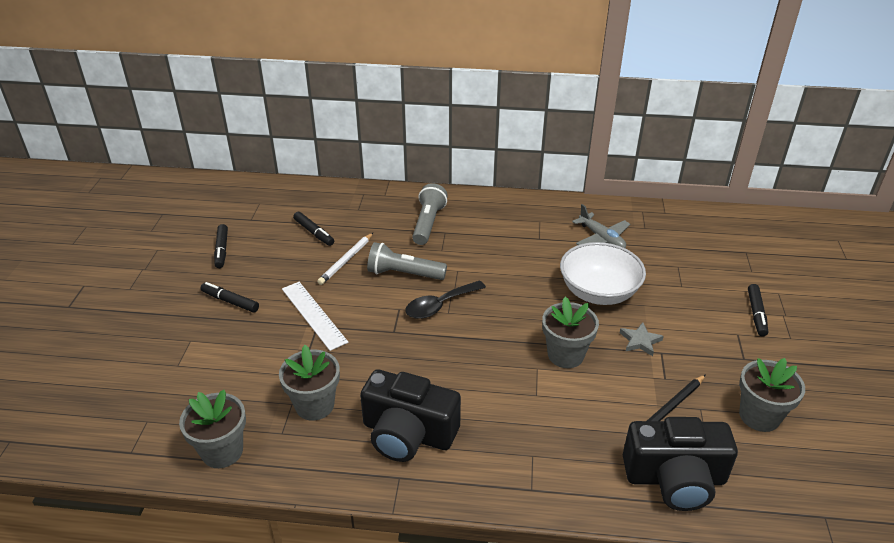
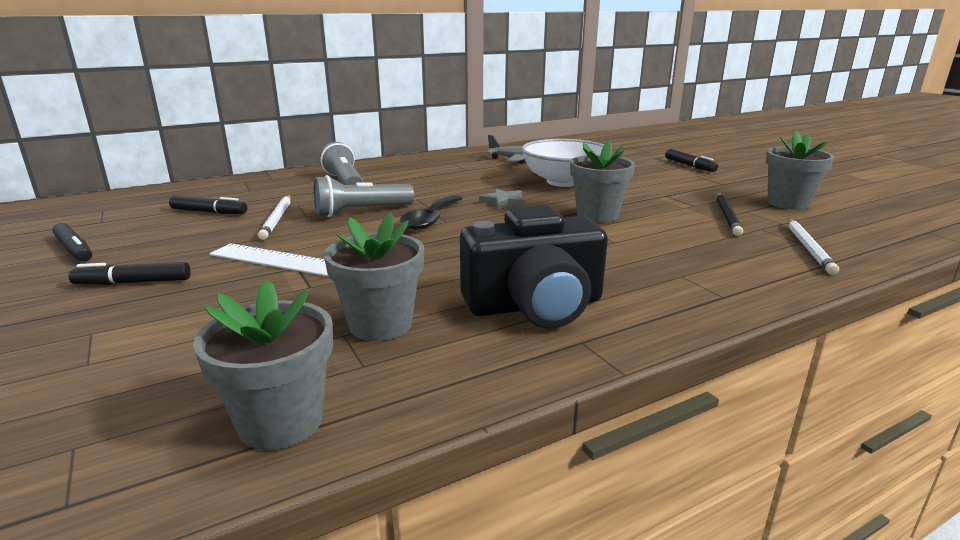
camera: 35 degrees left, 15 degrees down
grey star [620,322,664,356] -> grey star moved to [479,188,525,210]
black camera [623,417,738,511] -> white pencil [788,219,839,275]

